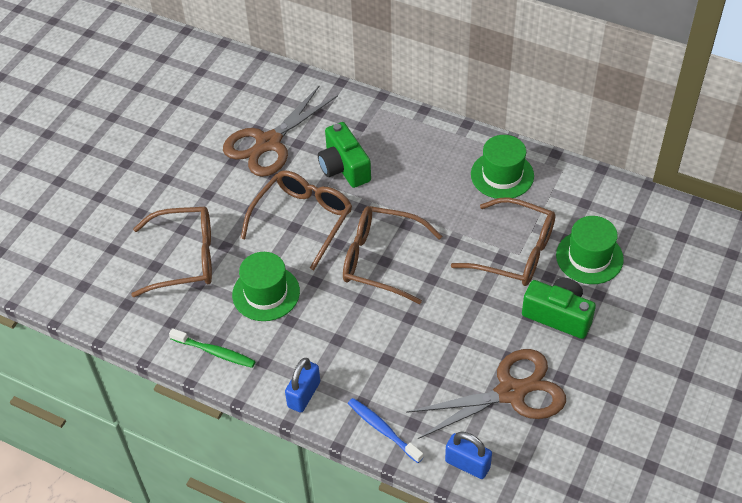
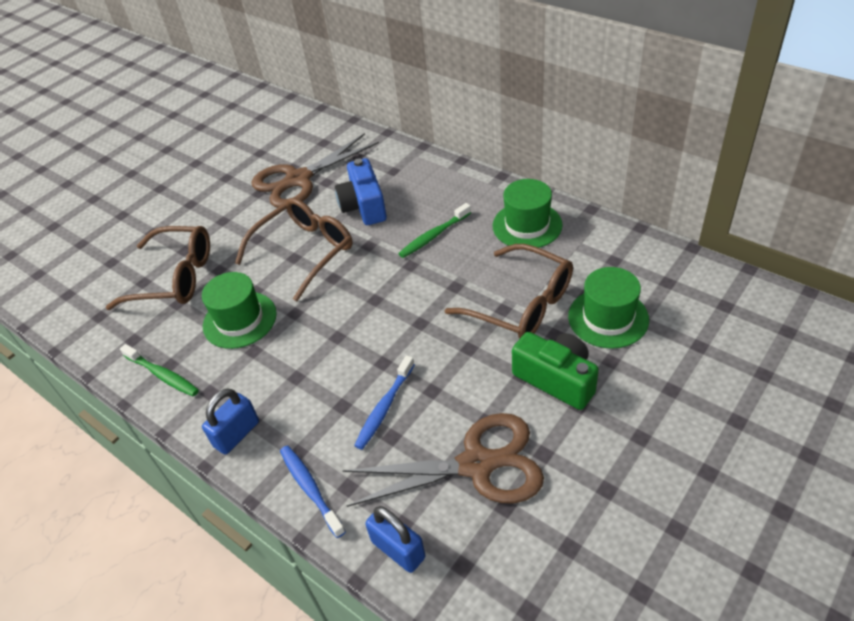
camera: 15 degrees right, 5 degrees down
green camera [318,122,371,188] -> blue camera [335,158,387,225]
brown glasses [343,206,442,304] -> none
none -> blue toothbrush [354,355,415,450]
none -> green toothbrush [398,203,471,258]

